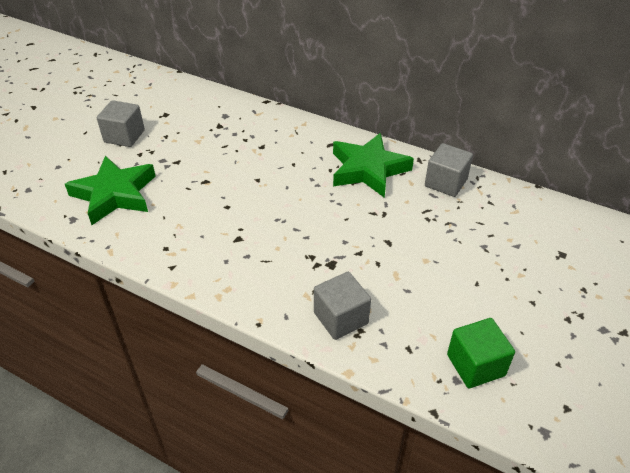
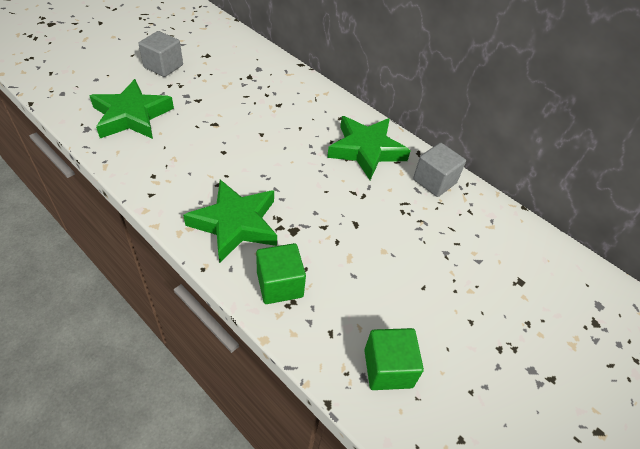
camera: 10 degrees right, 5 degrees up
grey cube [314,272,371,340] -> green cube [256,243,306,304]
none -> green star [183,180,277,263]

